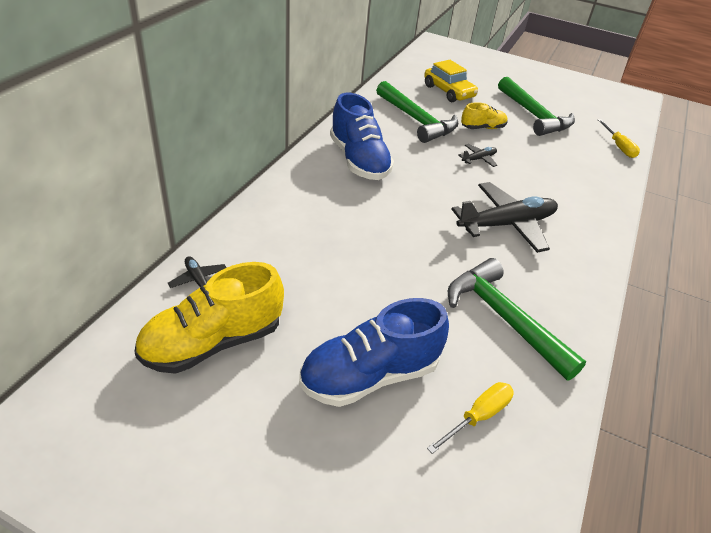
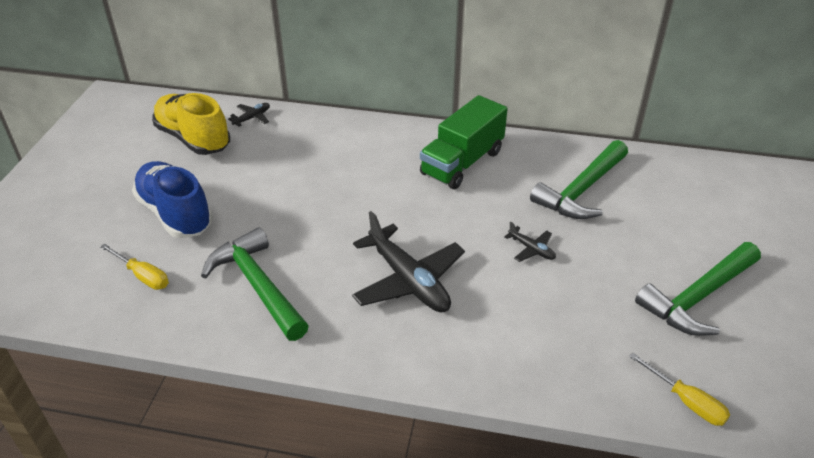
camera: 80 degrees right, 0 degrees up
blue shoe [330,93,394,180] -> green truck [420,95,508,189]
yellow car [424,60,478,102] -> none
green hammer [448,258,586,380] -> green hammer turned 75 degrees counterclockwise [201,228,309,341]
yellow shoe [461,102,508,129] -> none
yellow screwdriver [598,119,640,158] -> yellow screwdriver turned 105 degrees counterclockwise [629,353,730,426]

